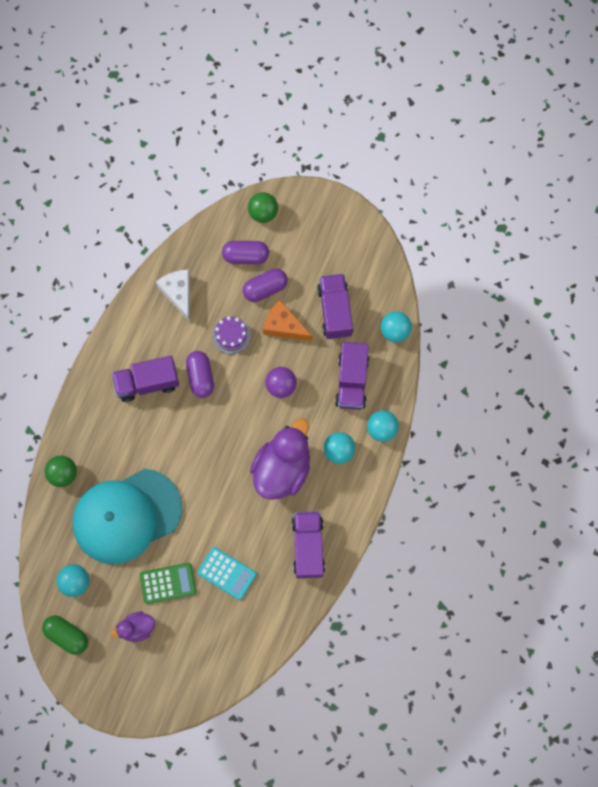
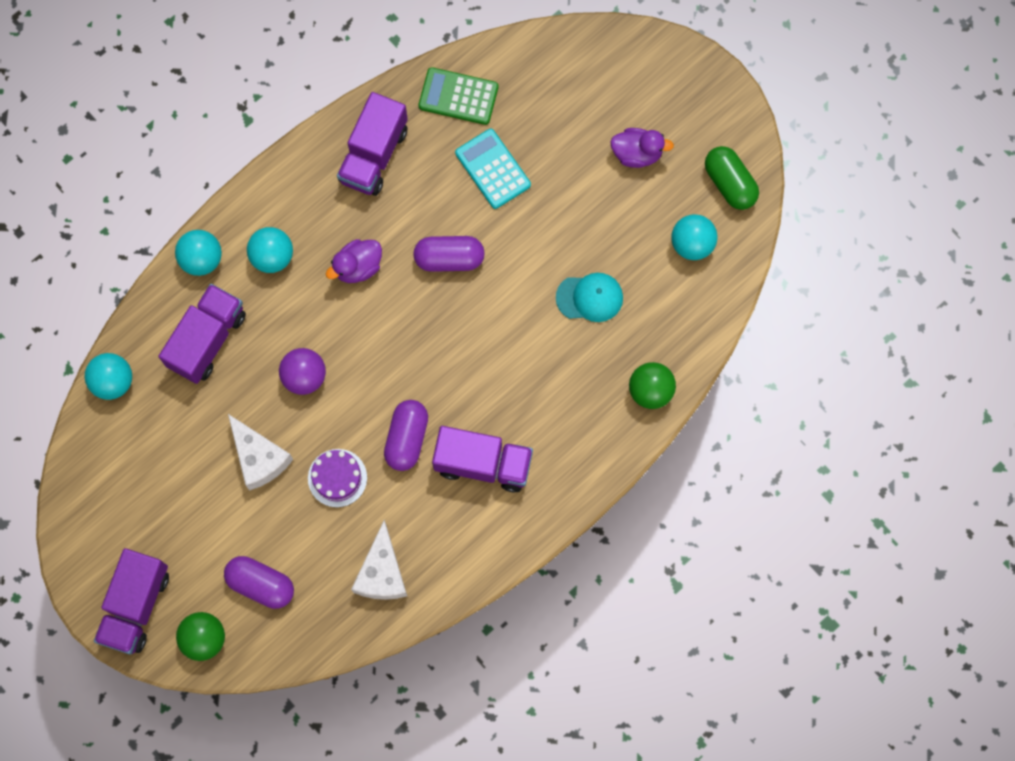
camera: 155 degrees left, 0 degrees up
turquoise cap [73,469,182,564] -> turquoise cap [556,273,623,322], size x0.42
green calculator [140,563,196,604] -> green calculator moved to [419,67,498,125]
purple capsule [243,269,288,302] -> purple capsule moved to [413,236,485,272]
purple duck [250,418,310,500] -> purple duck [326,239,382,283], size x0.51
orange cheese [263,300,312,341] -> white cheese [228,414,293,491]
purple truck [317,274,353,339] -> purple truck moved to [94,548,169,655]

